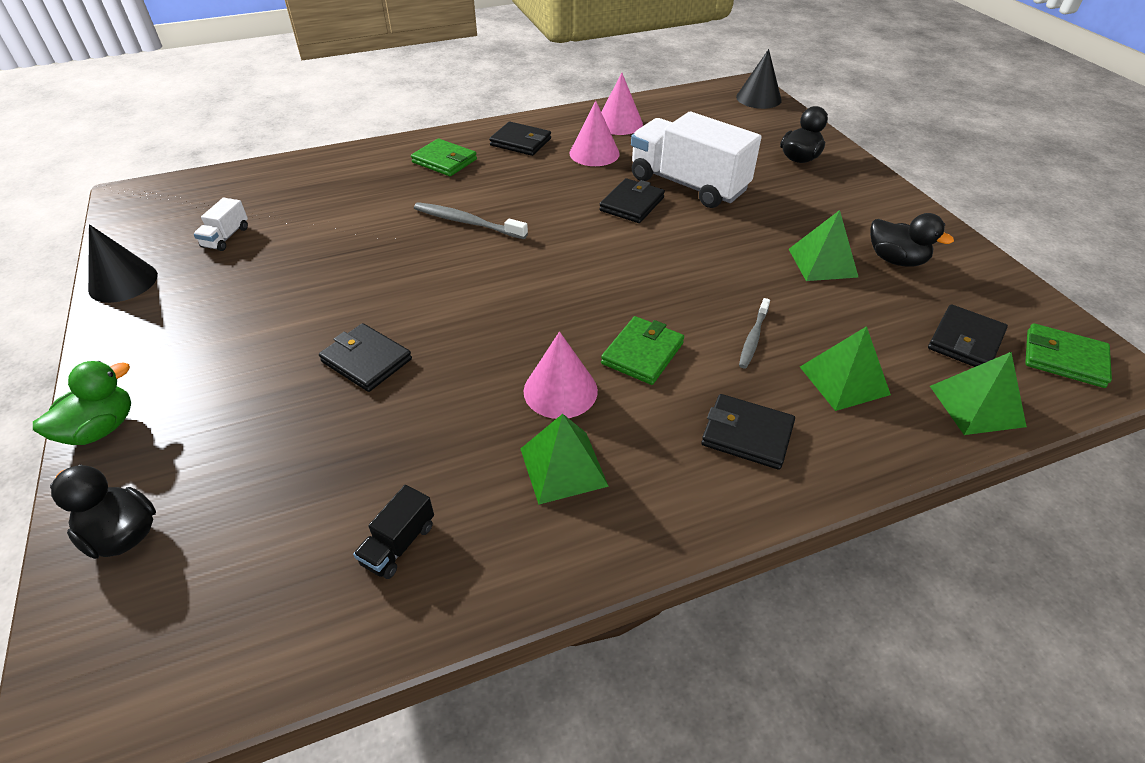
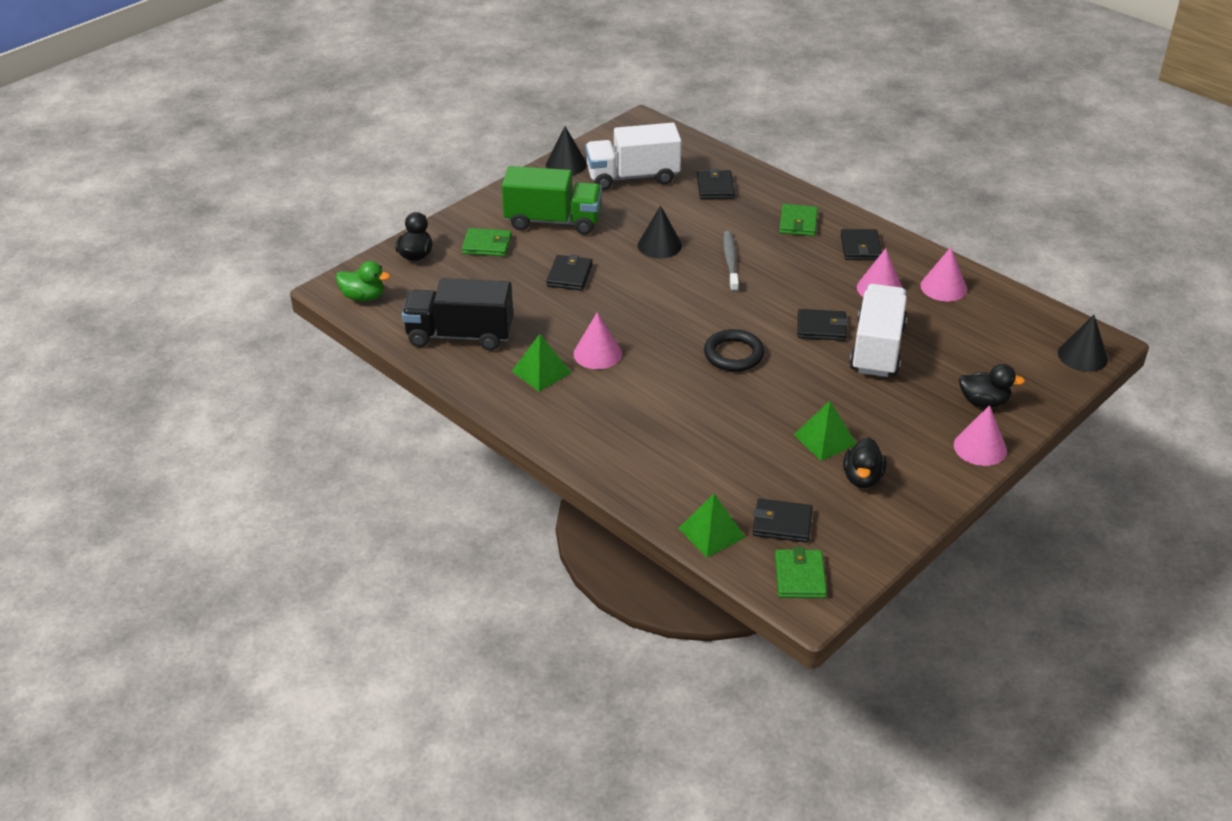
camera: 65 degrees right, 5 degrees down
green duck [33,361,131,445] -> green duck moved to [336,261,390,301]
white truck [194,198,248,251] -> white truck [585,123,682,190], size x2.39
black truck [353,485,434,579] -> black truck [402,278,513,351], size x2.39
green wallet [601,316,684,385] -> green wallet moved to [462,228,512,256]
black wallet [701,394,795,470] -> black wallet moved to [697,169,735,199]
grey toothbrush [739,298,770,368] -> none
green pyramid [800,326,891,411] -> none
none -> green truck [502,166,602,235]
none -> black cone [638,205,682,259]
none -> black ring [704,329,765,372]
none -> pink cone [954,405,1007,466]

